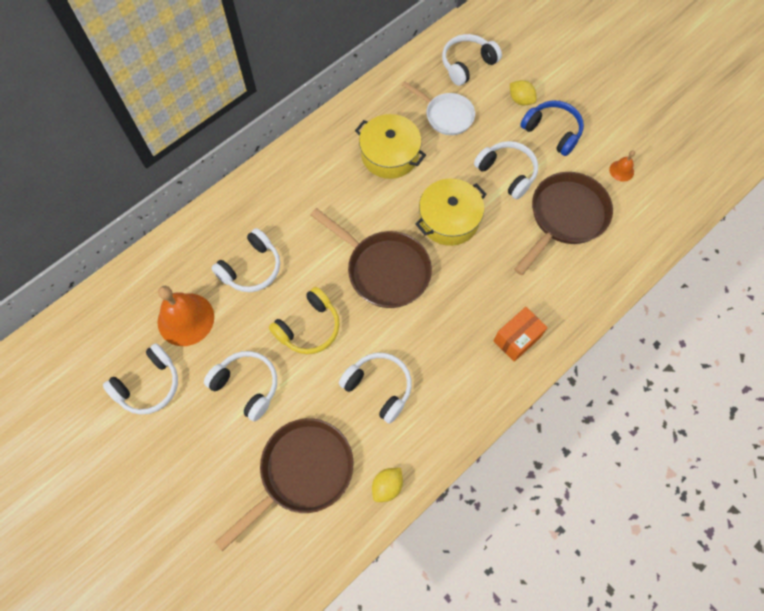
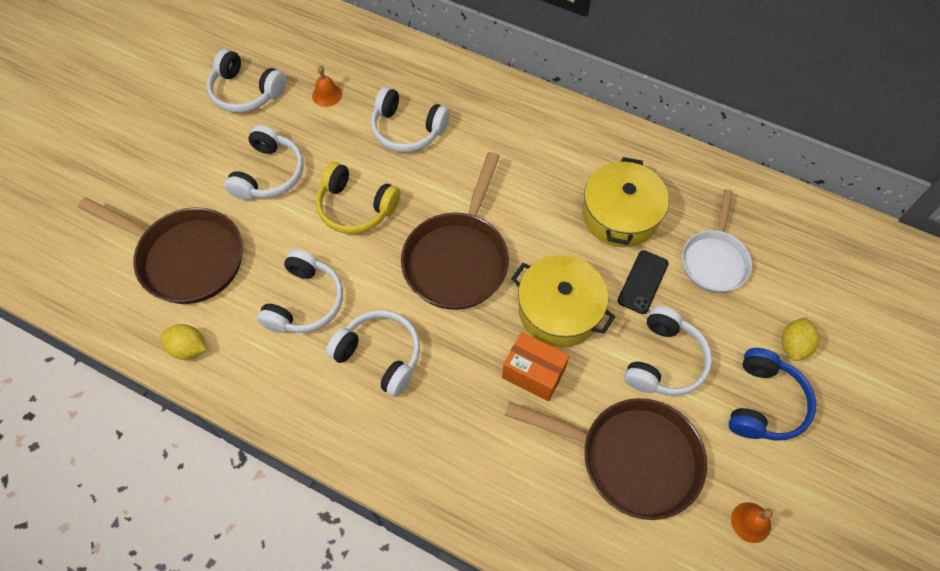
camera: 70 degrees right, 5 degrees down
orange bell [158,286,214,346] -> orange bell [312,65,342,107], size x0.48
white headphones [442,34,502,86] -> white headphones moved to [326,310,420,397]
orange box [494,307,548,362] -> orange box moved to [502,332,570,401]
none -> black phone [617,250,669,314]

